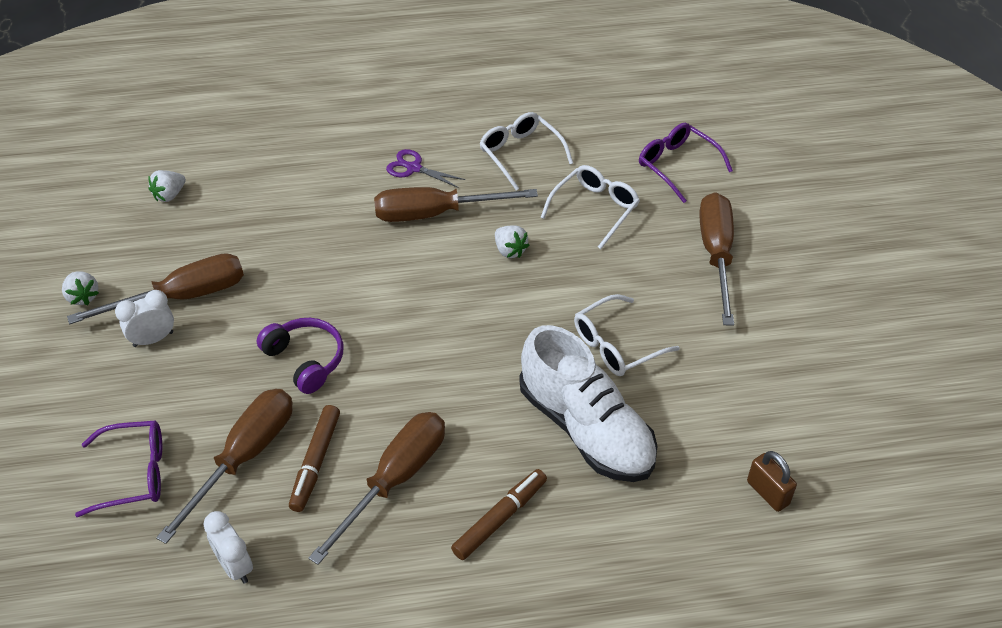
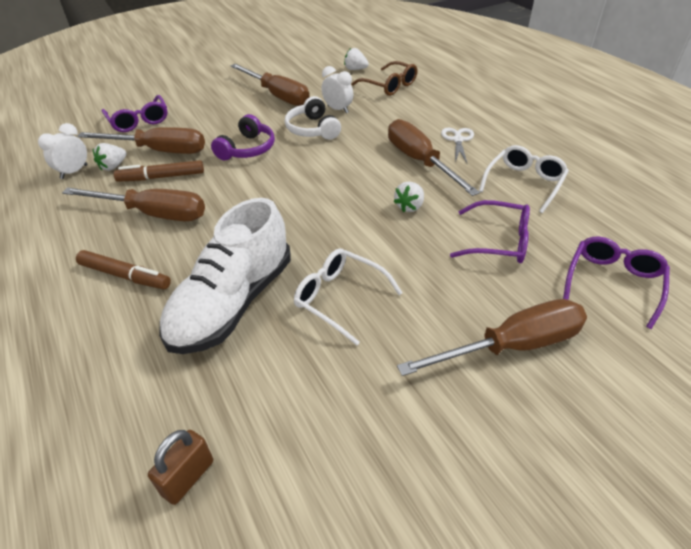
camera: 70 degrees right, 5 degrees down
white strawberry [62,271,99,305] -> white strawberry moved to [93,143,127,171]
white clock [115,290,174,347] -> white clock moved to [322,66,353,113]
purple scissors [386,149,465,188] -> white scissors [441,128,474,163]
white glasses [540,165,640,249] -> purple glasses [450,200,530,263]
none -> white headphones [285,96,341,140]
none -> brown glasses [351,61,417,96]

